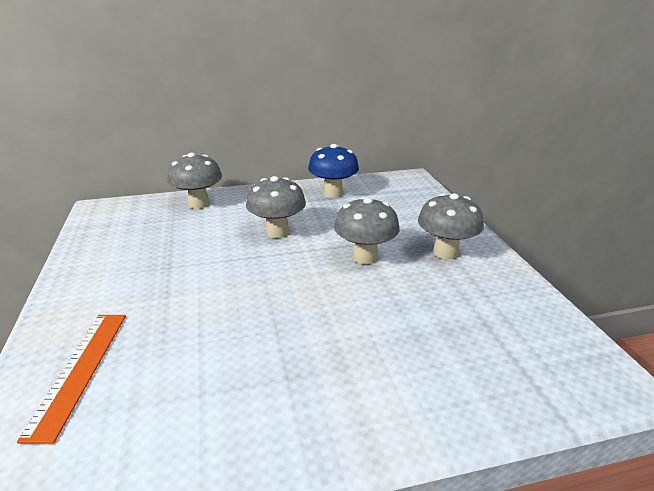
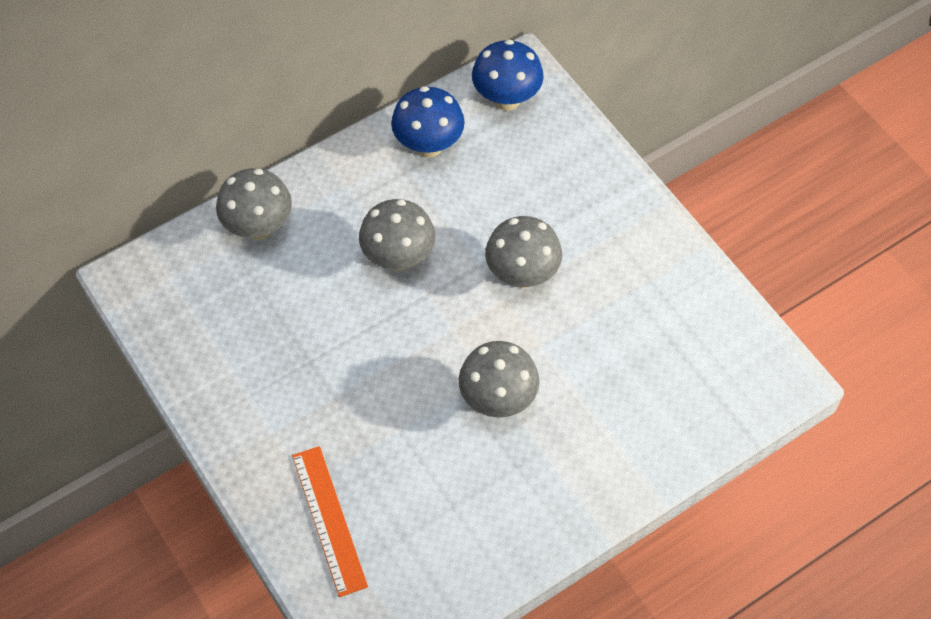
camera: 20 degrees left, 30 degrees up
grey mushroom [418,193,484,259] -> grey mushroom moved to [459,341,539,417]
none -> blue mushroom [472,39,544,111]

